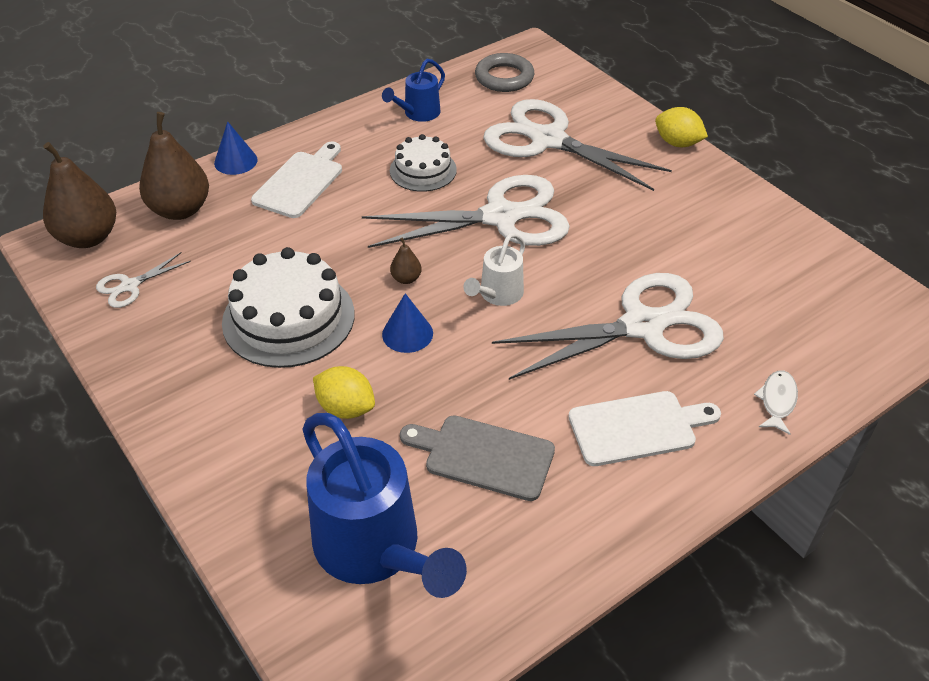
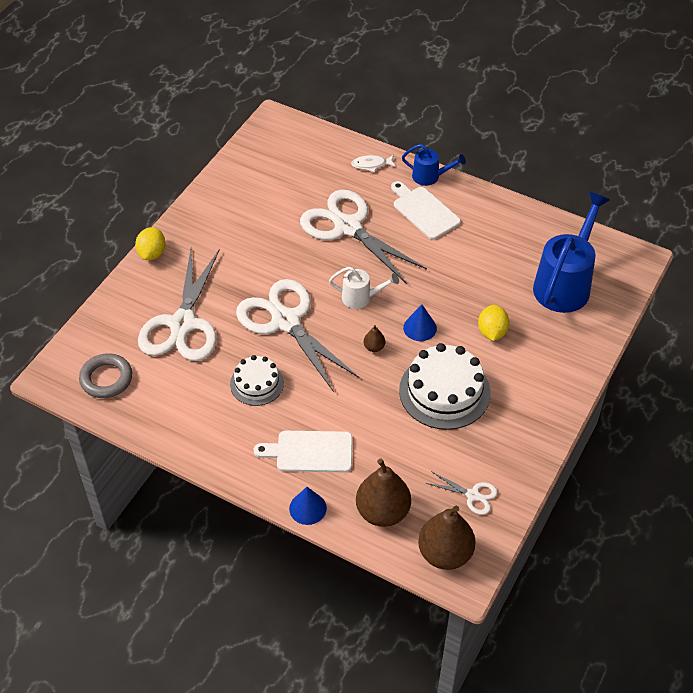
camera: 115 degrees left, 5 degrees up
blue watering can [382,59,445,122] -> blue watering can moved to [402,144,466,186]
grey cutting board [400,415,555,501] -> none

